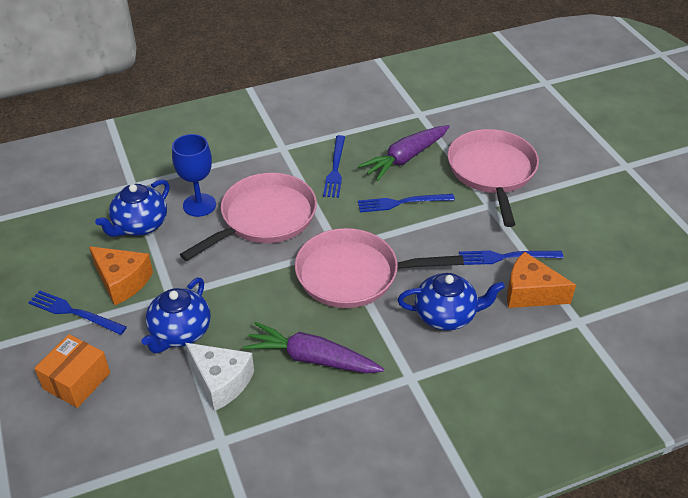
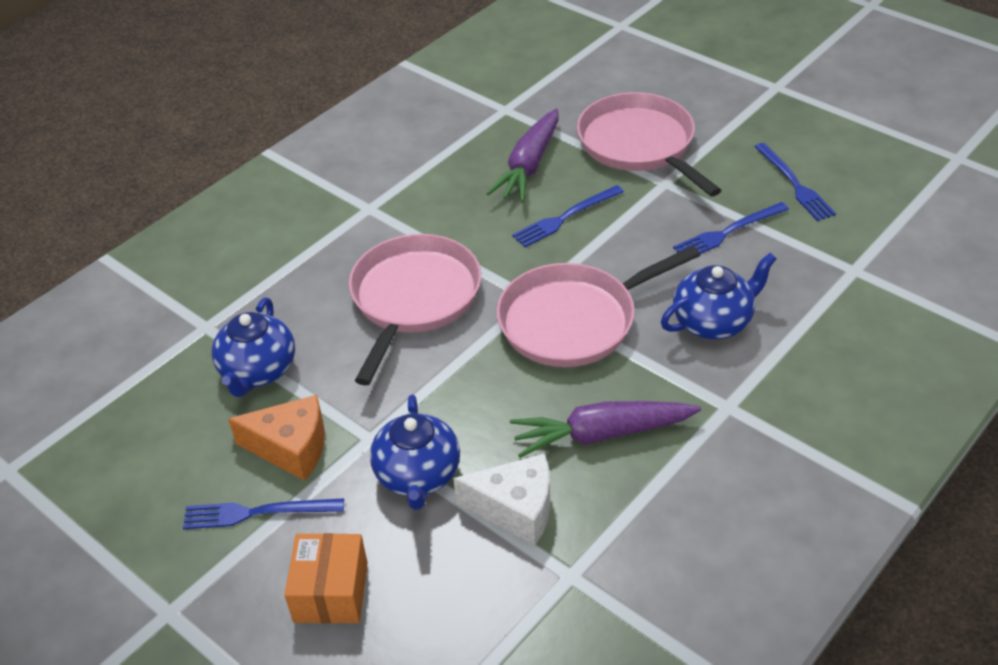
camera: 25 degrees left, 0 degrees up
blue goblet [172,134,216,217] -> none
blue fork [323,135,345,198] -> blue fork moved to [754,143,836,221]
orange cheese [507,251,576,308] -> none

